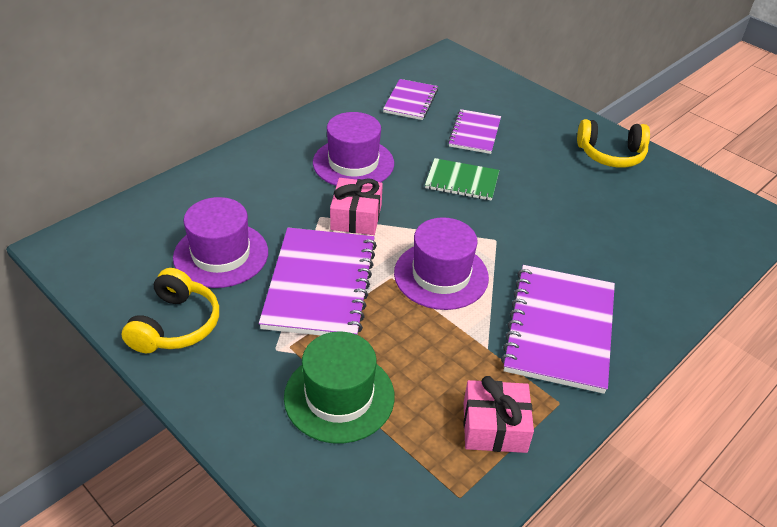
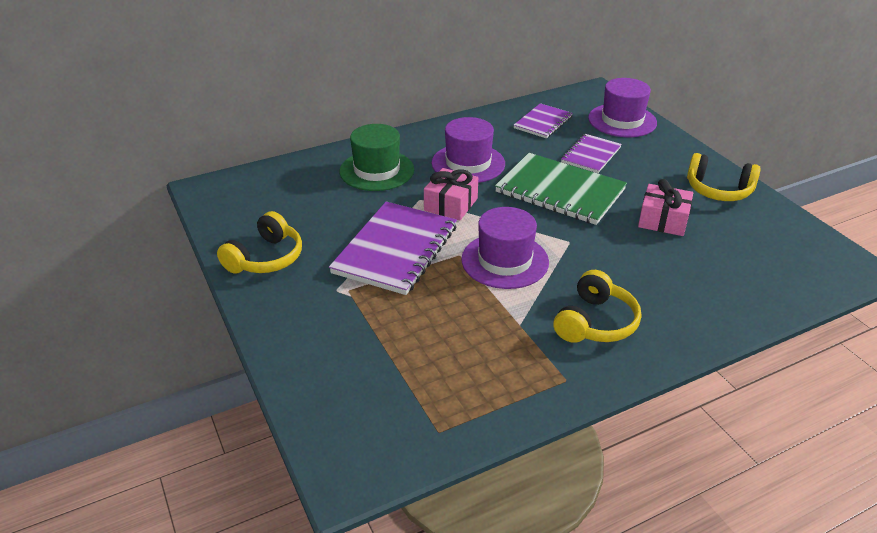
camera: 20 degrees right, 5 degrees down
purple hat [173,197,268,288] -> purple hat moved to [588,78,657,137]
green hat [284,332,395,444] -> green hat moved to [340,124,414,191]
green notebook [425,158,499,201] -> green notebook [495,153,627,225], size x1.74
pink gift [464,376,534,453] -> pink gift moved to [638,179,693,236]
purple notebook [501,265,615,394] -> yellow headphones [553,270,641,343]

